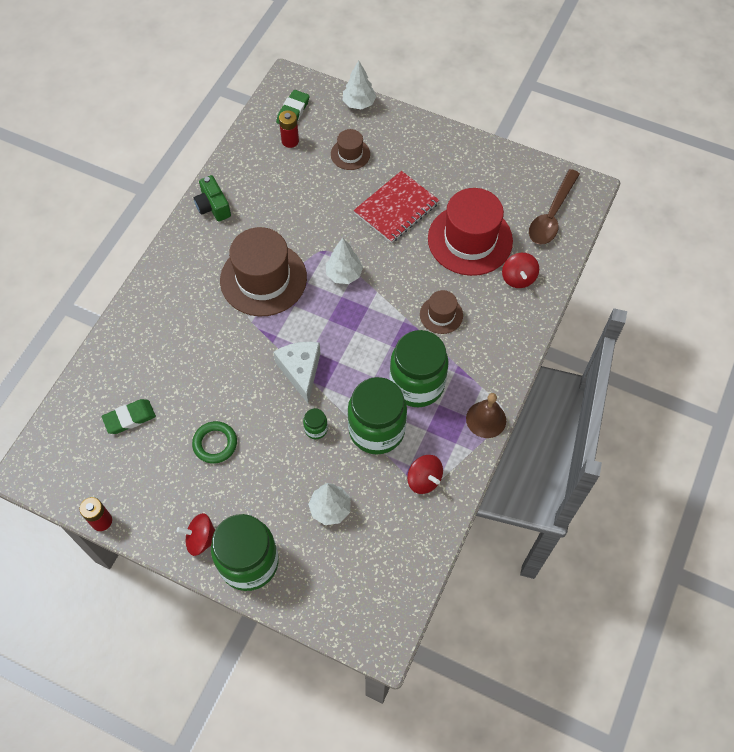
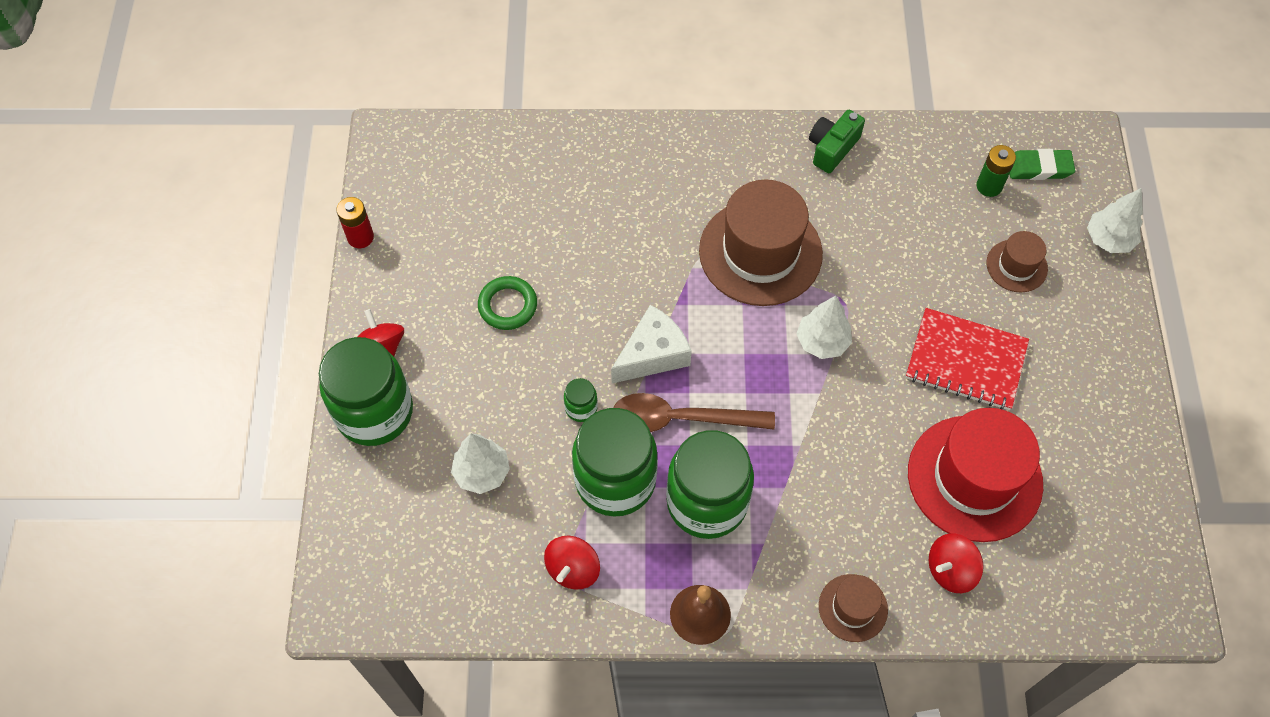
camera: 65 degrees right, 0 degrees up
green eraser [102,399,156,434] -> none
red battery [279,110,299,148] -> green battery [976,145,1016,197]
brown hat [420,290,463,334] -> brown hat moved to [819,574,888,642]
brown spoon [529,169,580,245] -> brown spoon moved to [613,393,775,432]

